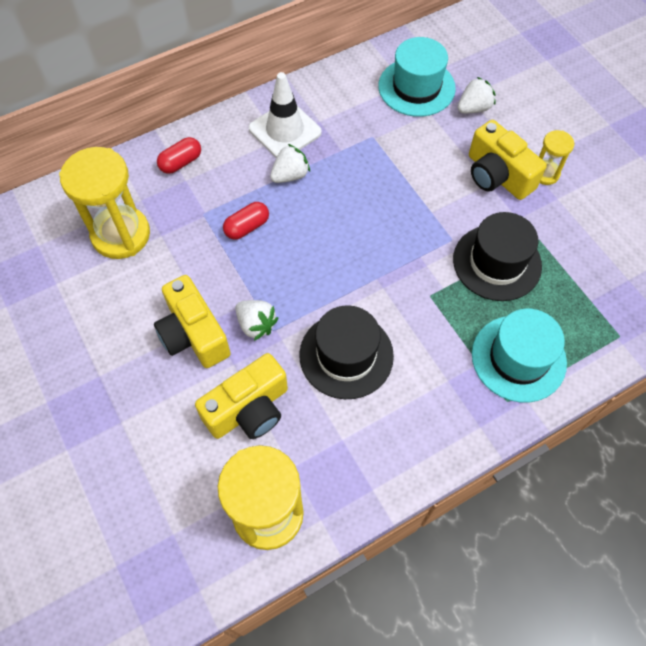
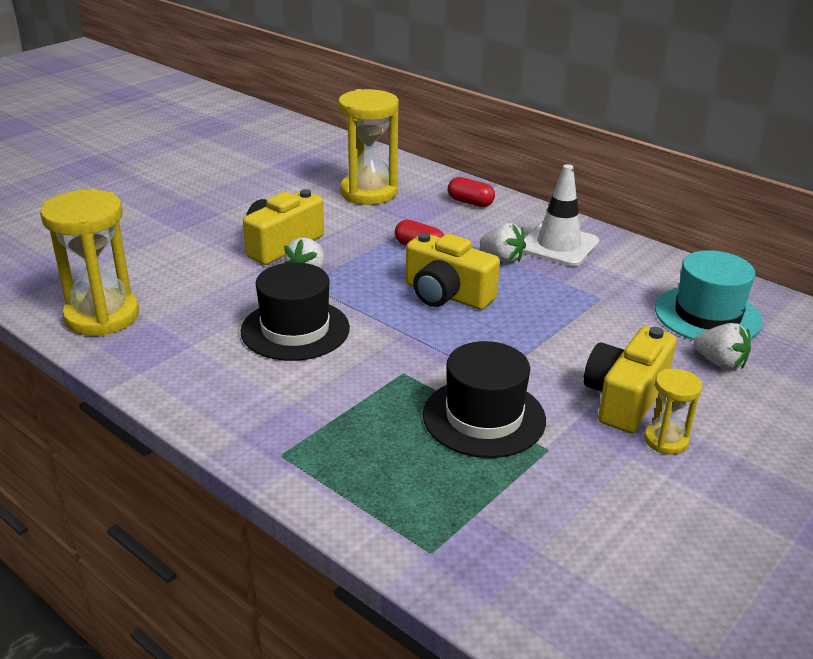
camera: 70 degrees right, 30 degrees down
yellow camera [195,353,288,439] -> yellow camera moved to [406,233,500,310]
turquoise hat [472,309,567,403] -> none

